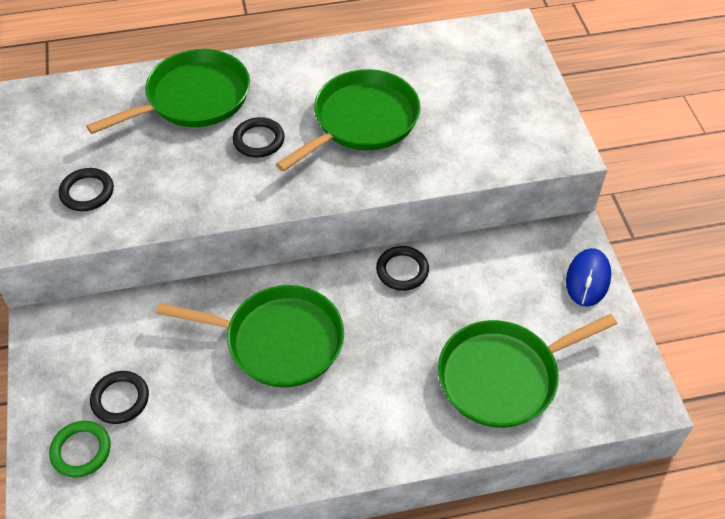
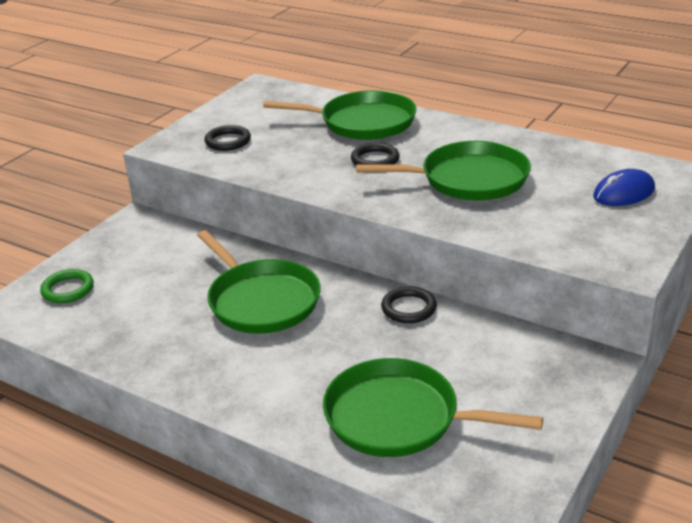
camera: 45 degrees right, 20 degrees down
black ring [90,371,149,424] -> none
blue mouse [566,248,611,307] -> blue mouse moved to [593,169,655,206]

